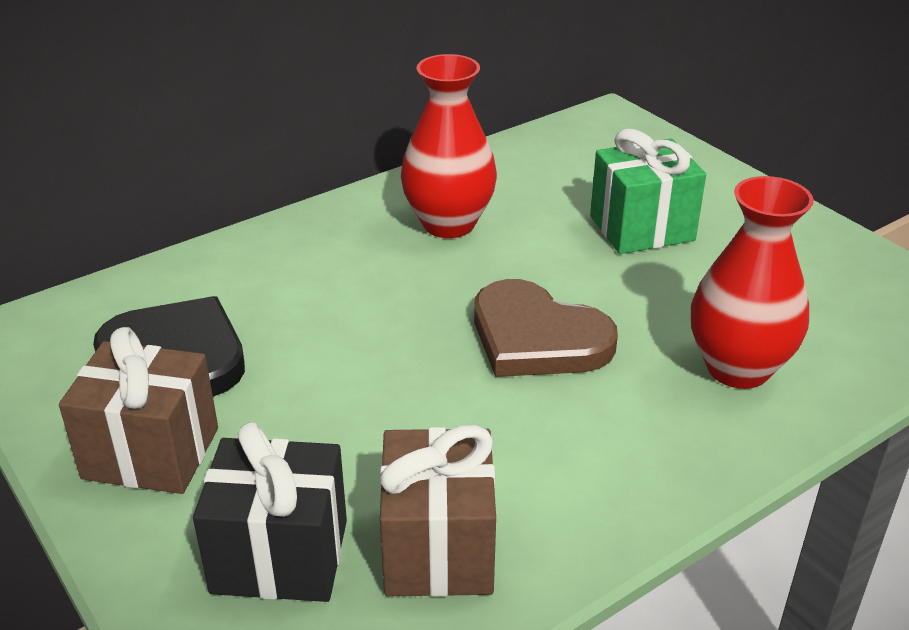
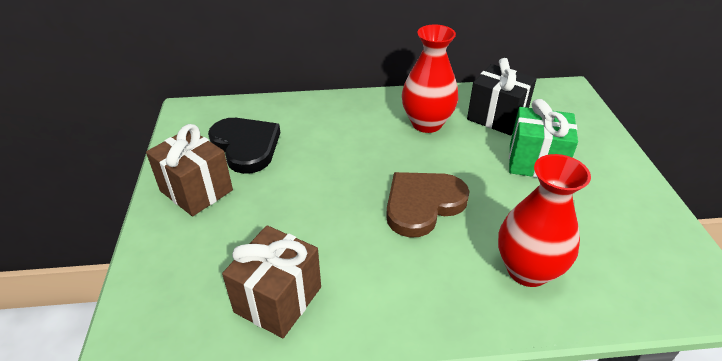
camera: 30 degrees right, 5 degrees up
black gift [193,422,347,602] -> black gift moved to [467,58,537,135]
brown heart [474,279,618,377] -> brown heart turned 75 degrees clockwise [386,172,470,238]

